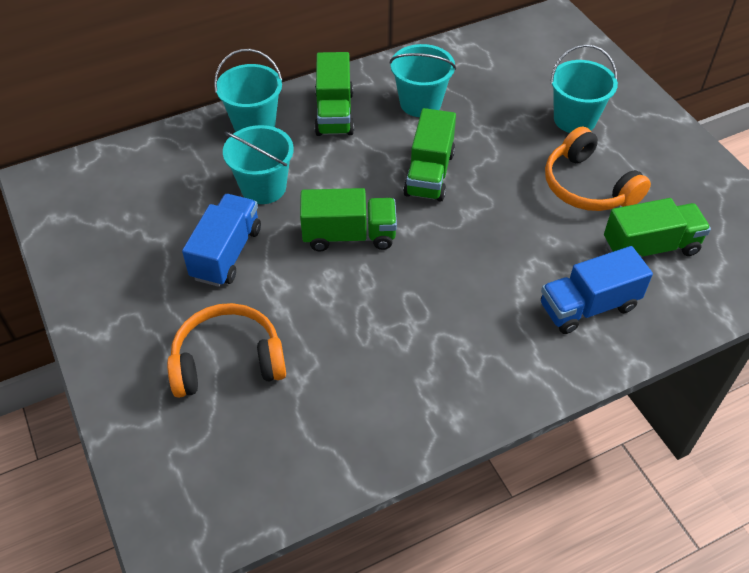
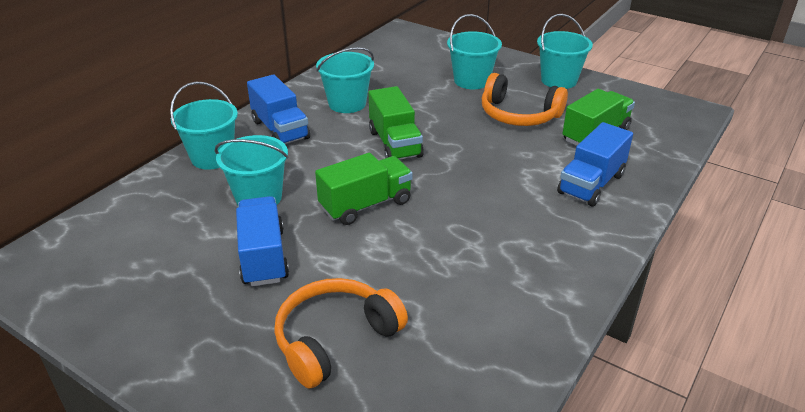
camera: 30 degrees left, 15 degrees down
green truck [315,52,354,136] -> blue truck [247,74,310,144]
none -> turquoise bucket [537,14,593,89]

